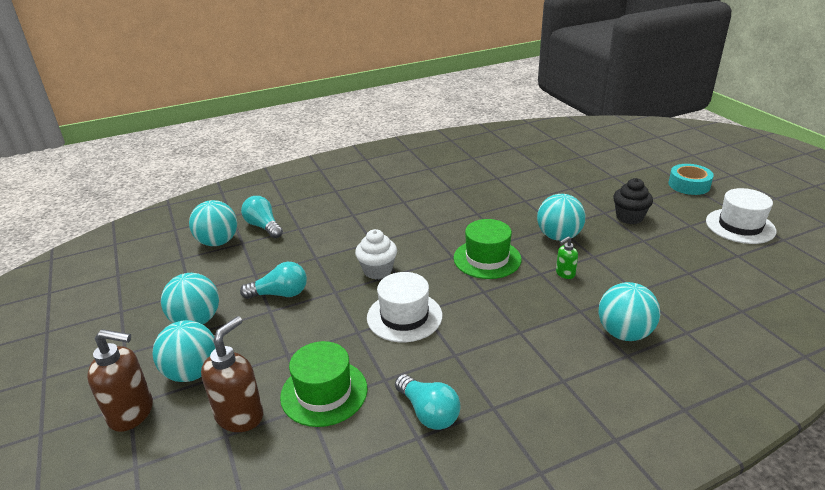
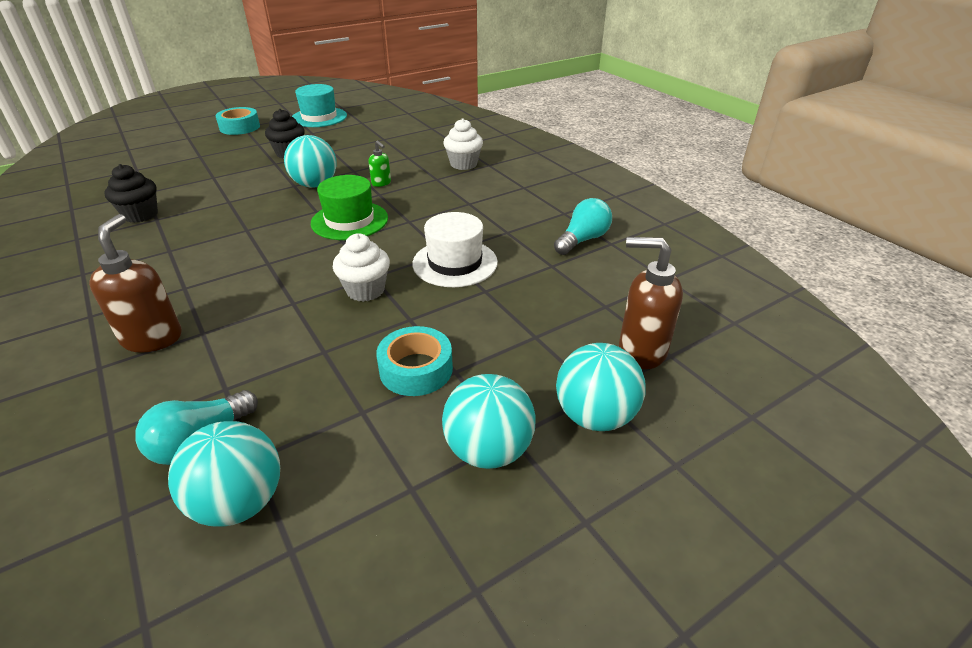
camera: 100 degrees left, 5 degrees up
brown soap dispenser [87,329,153,432] -> brown soap dispenser moved to [89,214,182,353]
turquoise light bulb [240,262,307,299] -> turquoise tape [376,326,453,396]
green hat [280,341,367,427] -> none
turquoise ball [598,282,660,341] -> white cupcake [443,118,483,170]
white hat [706,188,776,244] -> turquoise hat [292,84,347,127]
none -> black cupcake [104,164,158,223]

